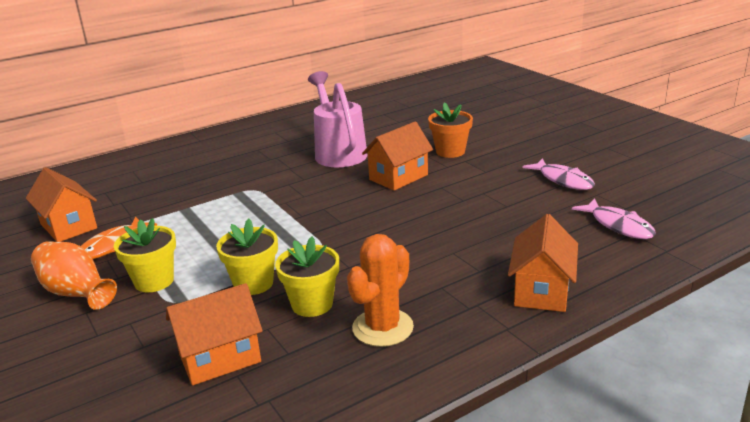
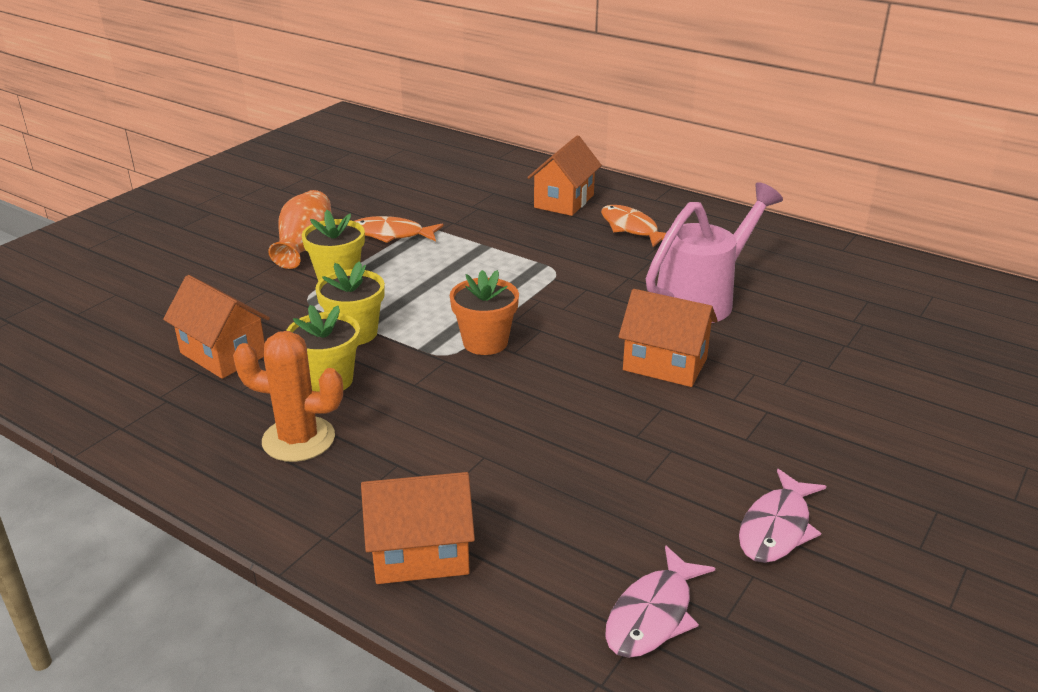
camera: 65 degrees right, 5 degrees up
orange house [26,167,97,242] -> orange house moved to [527,135,602,216]
orange flower pot [428,102,473,158] -> orange flower pot moved to [450,270,519,355]
none -> orange fish [601,205,666,247]

